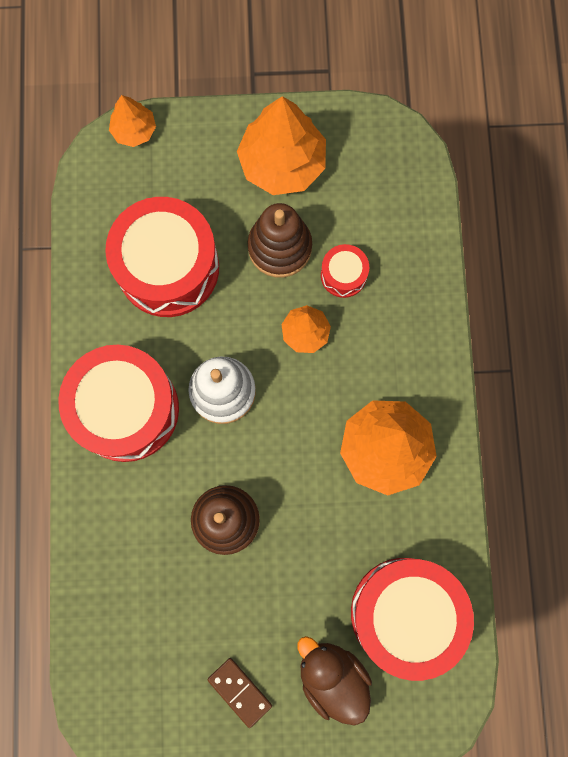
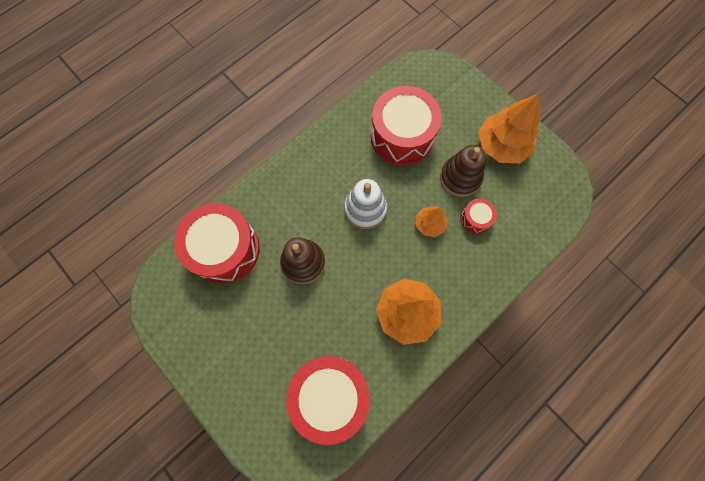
camera: 50 degrees right, 5 degrees down
red drum [58,345,179,462] -> red drum moved to [174,204,260,284]
orange tree [109,95,156,147] -> none
brown domino [208,658,272,728] -> none
brown duck [298,636,372,726] -> none

